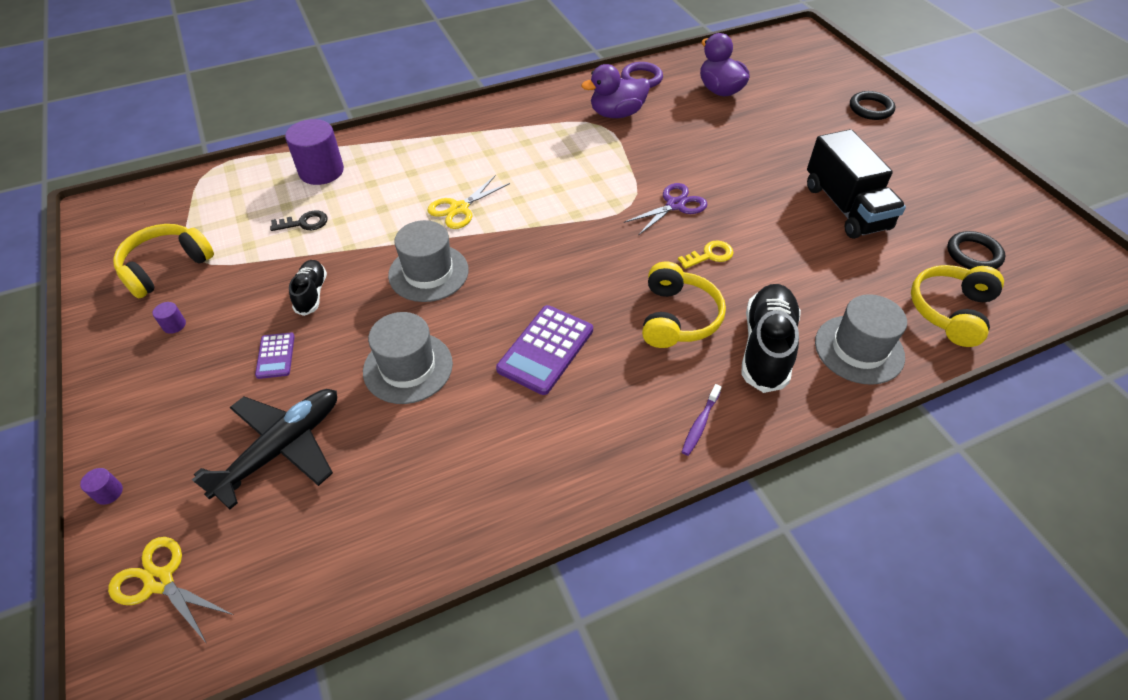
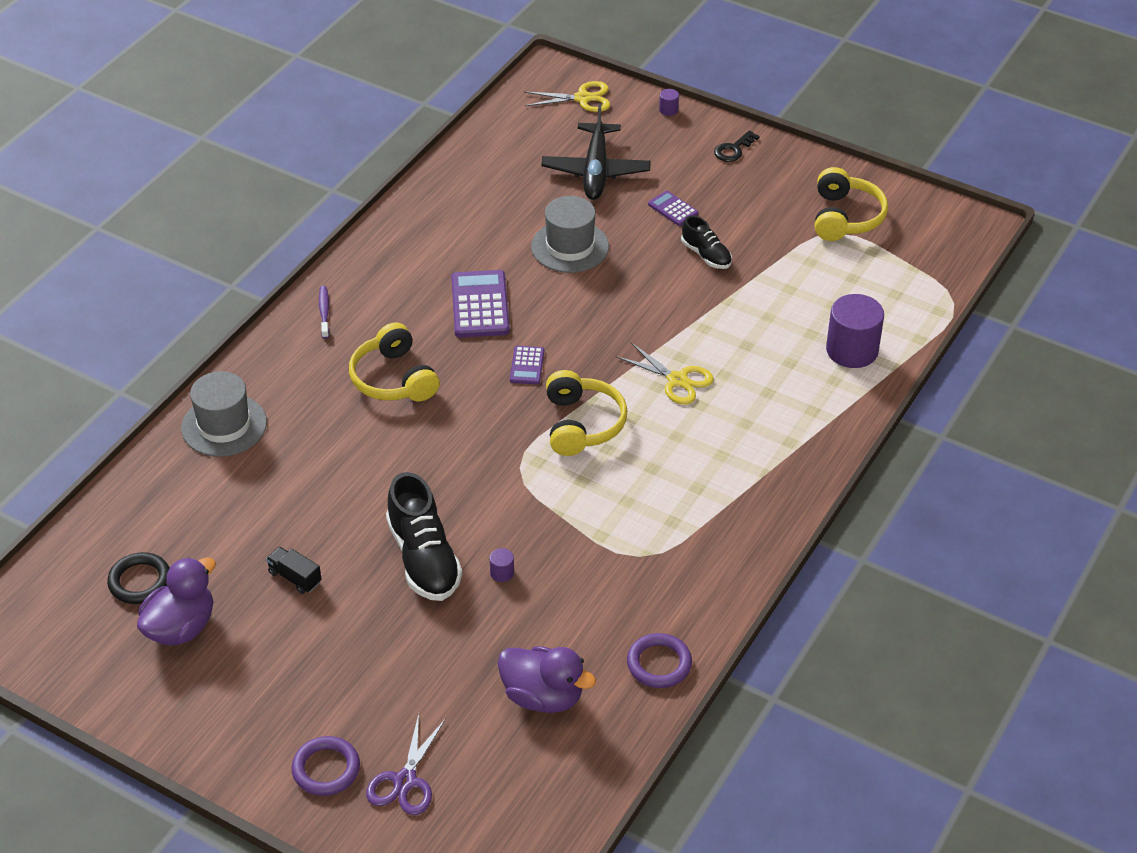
camera: 145 degrees right, 5 degrees down
purple cylinder [152,302,186,334] -> purple cylinder moved to [490,548,514,582]
black key [270,210,328,231] -> black key moved to [714,130,760,162]
grey hat [388,220,469,302] -> none
yellow scissors [427,175,510,229] -> yellow scissors turned 120 degrees clockwise [616,342,714,404]
purple duck [581,64,650,118] -> purple duck moved to [137,557,216,645]
purple scissors [624,183,707,235] -> purple scissors moved to [366,714,446,815]
yellow key [678,240,733,269] -> none
black shoe [741,284,801,393] -> black shoe moved to [386,472,462,601]
black truck [807,129,906,239] -> black truck [266,547,321,594], size x0.43
black ring [850,91,895,120] -> purple ring [292,736,360,796]
yellow headphones [911,265,1004,347] -> yellow headphones moved to [546,370,627,456]
none -> purple calculator [510,346,544,384]

